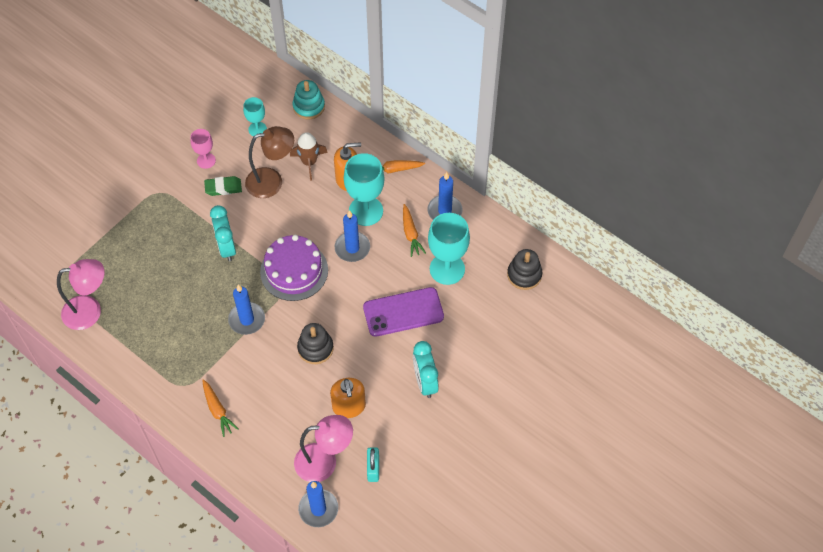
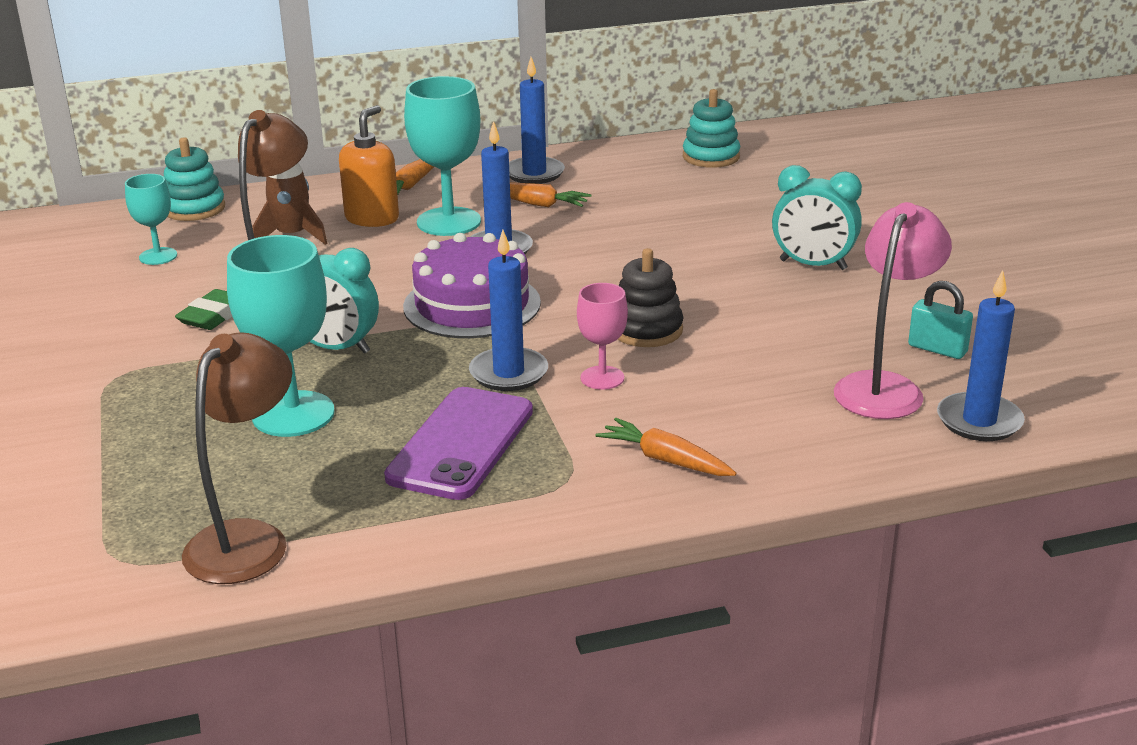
camera: 55 degrees left, 30 degrees down
pink lamp [57,259,104,330] -> brown lamp [182,332,292,584]
pink goblet [190,129,216,169] -> pink goblet moved to [577,283,628,390]
orange carrot [202,379,238,437] -> orange carrot turned 150 degrees counterclockwise [596,418,736,476]
orange soap dispenser [330,378,366,418] -> none
purple phone [363,287,444,337] -> purple phone moved to [384,387,533,500]
turquoise goblet [428,213,470,285] -> turquoise goblet moved to [227,235,335,437]
black stacking toy [507,249,542,290] -> turquoise stacking toy [683,89,740,168]

